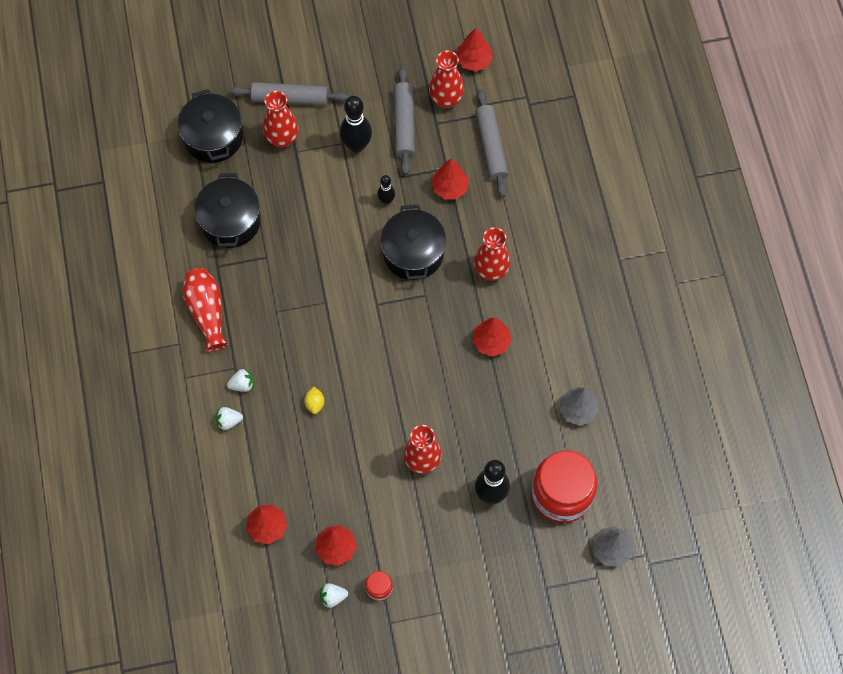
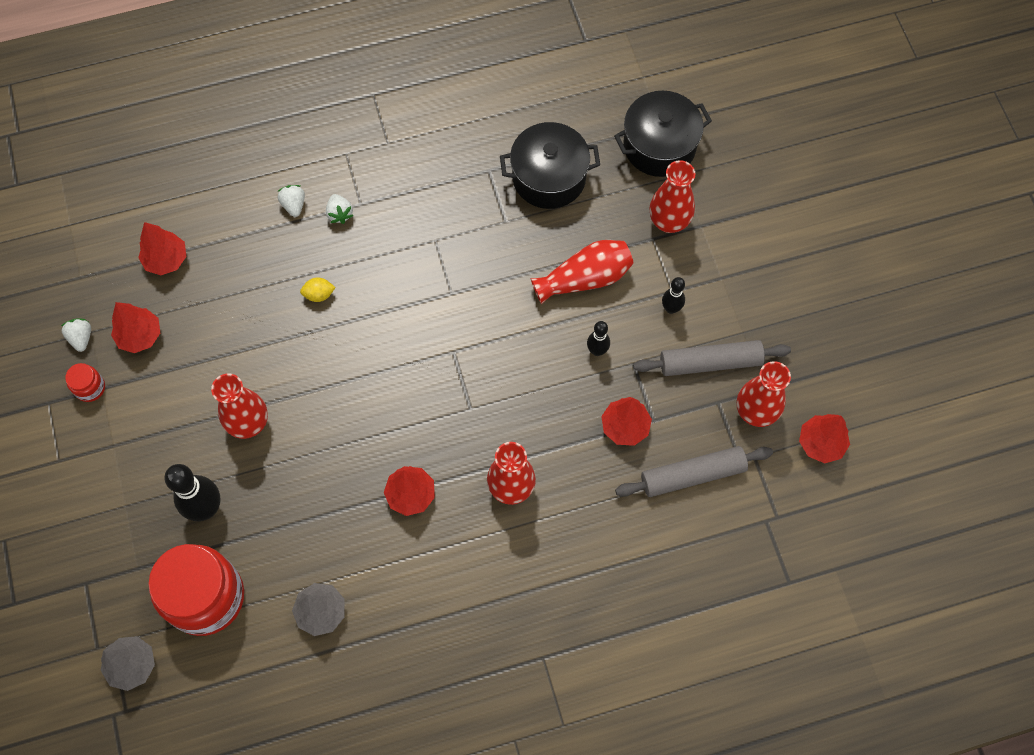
camera: 85 degrees right, 0 degrees up
red vase [183,268,228,351] -> red vase moved to [531,240,634,304]
grey rolling pin [230,82,349,106] -> none
black bowling pin [340,96,372,153] -> black bowling pin [662,277,685,314], size x0.55
black pot [381,204,446,280] -> none

